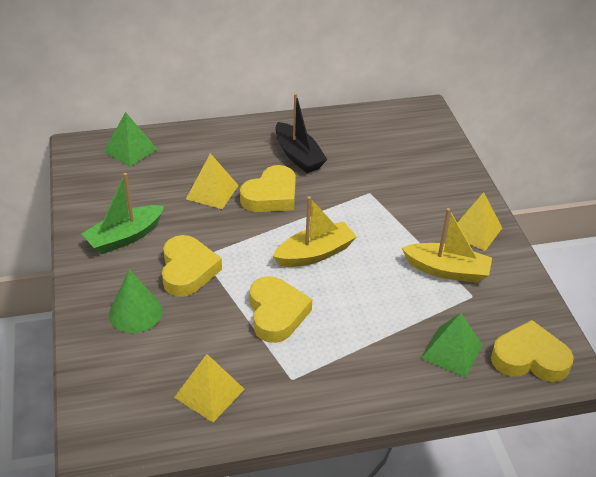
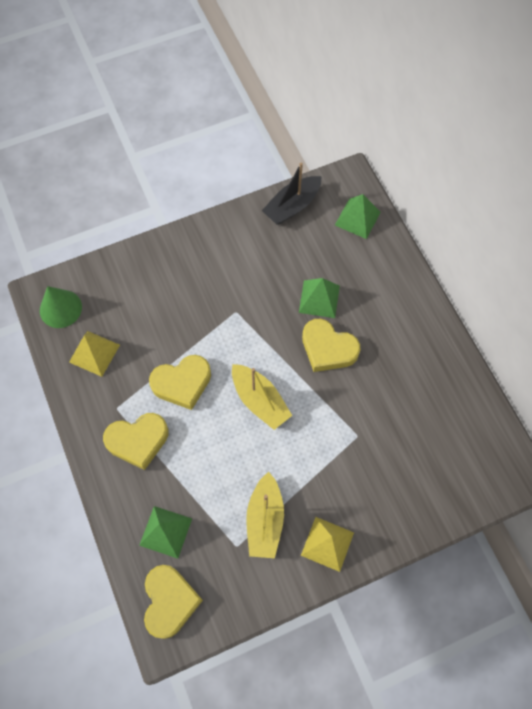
camera: 80 degrees right, 25 degrees up
green boat [82,173,164,254] -> none
green cone [109,269,163,333] -> green cone moved to [40,286,82,328]
yellow heart [162,235,222,297] -> yellow heart moved to [103,413,169,470]
yellow pyramid [186,153,239,209] -> green pyramid [299,278,340,318]
black boat [275,93,328,173] -> black boat moved to [262,162,321,225]

